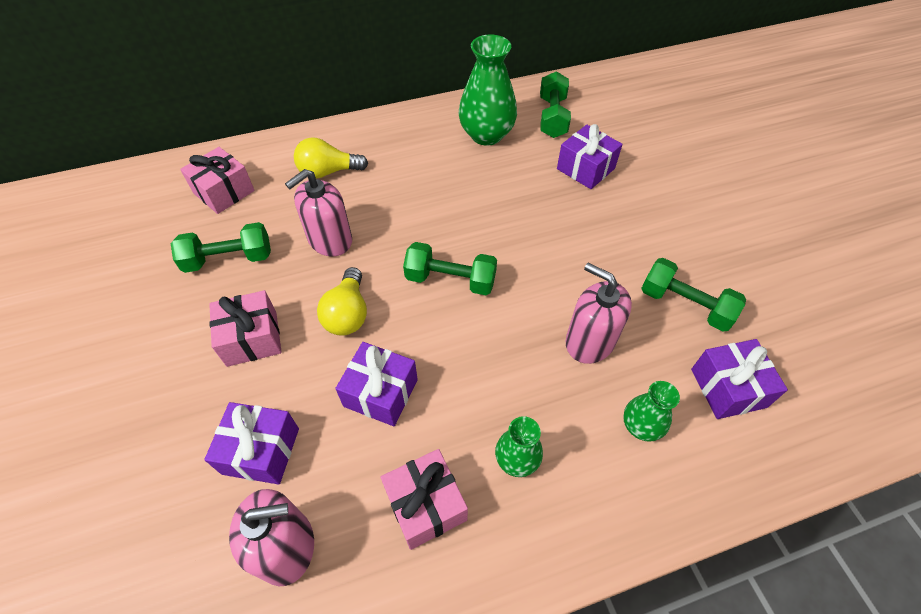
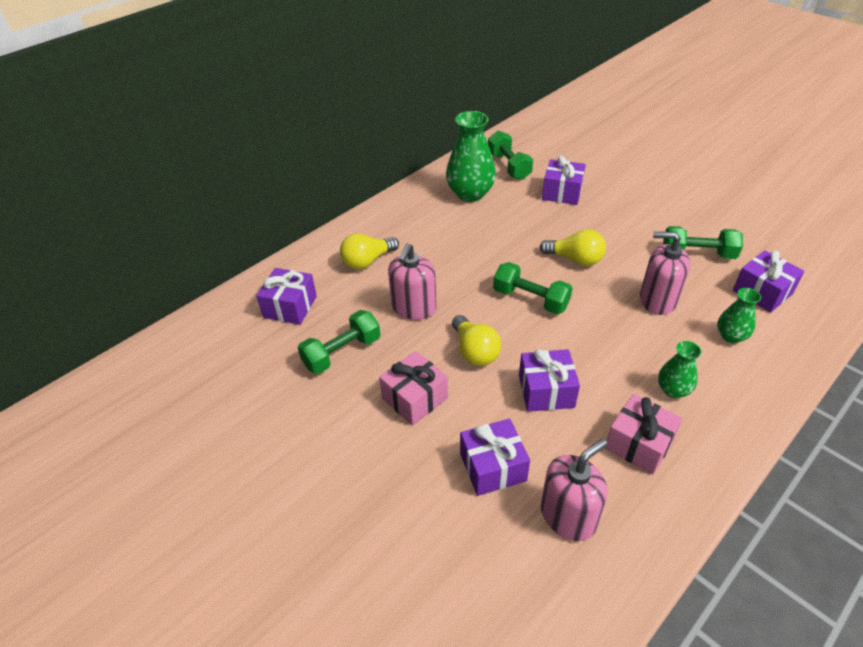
camera: 25 degrees left, 10 degrees down
pink gift [180,147,255,214] -> purple gift [256,268,317,325]
green dumbbell [403,242,497,295] -> green dumbbell turned 45 degrees clockwise [493,262,572,314]
none -> yellow light bulb [540,229,606,266]

